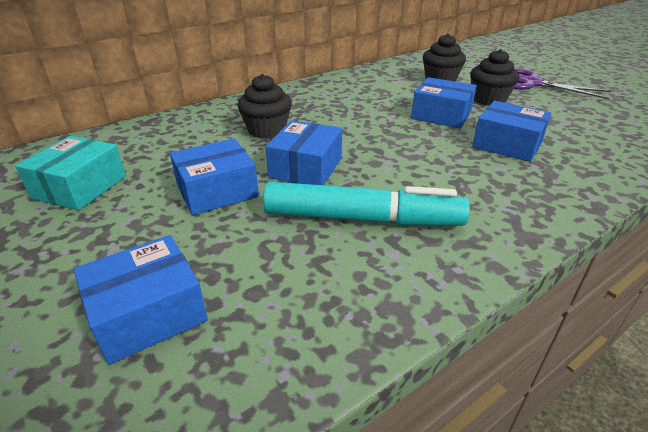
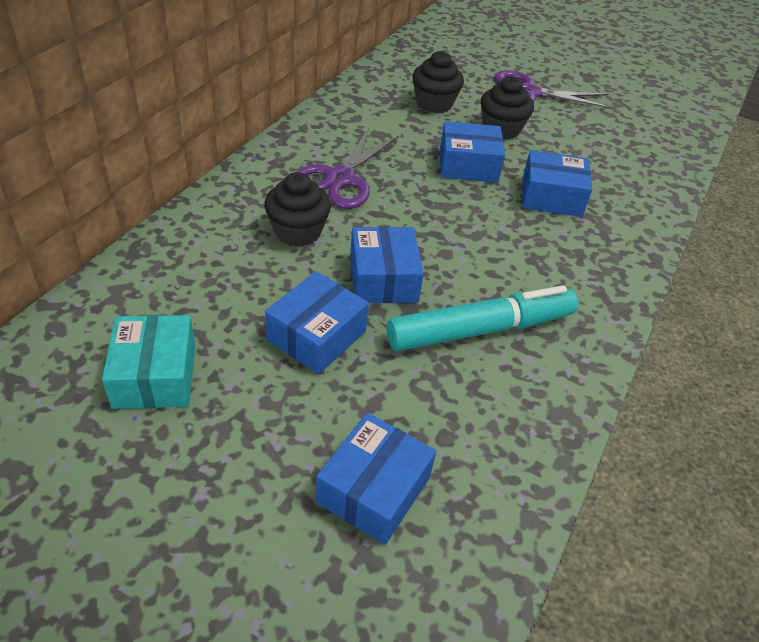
camera: 30 degrees left, 10 degrees up
none -> purple scissors [296,128,399,209]

